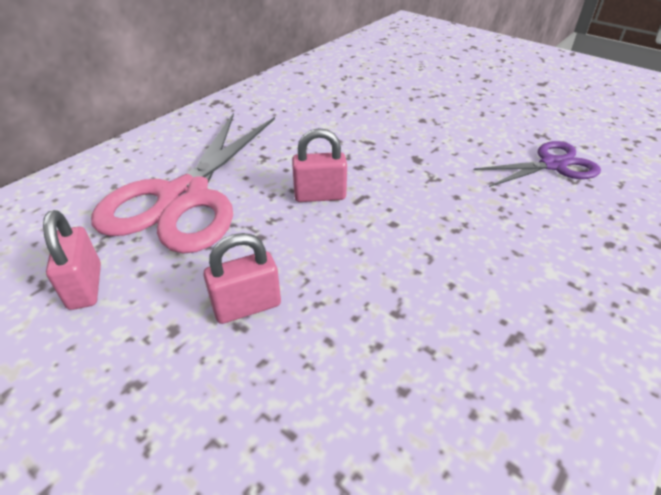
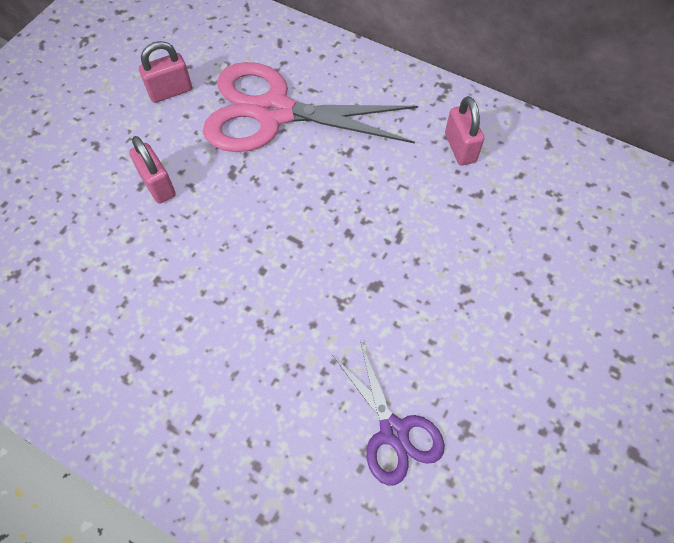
camera: 80 degrees right, 20 degrees up
pink padlock [292,128,347,202] -> pink padlock moved to [445,96,484,165]

